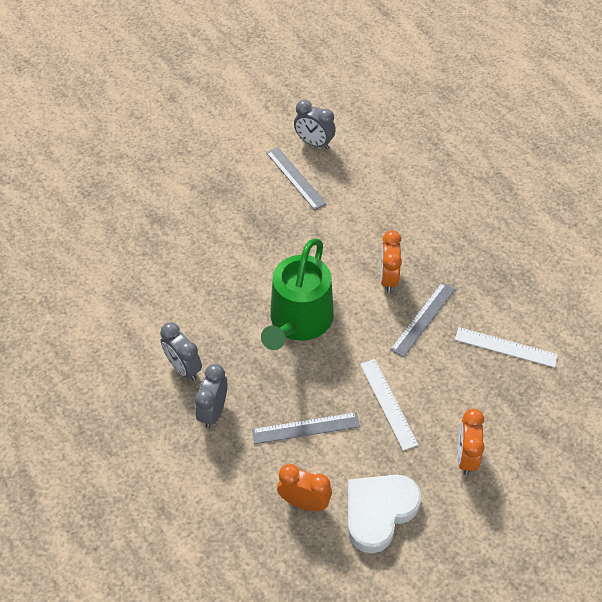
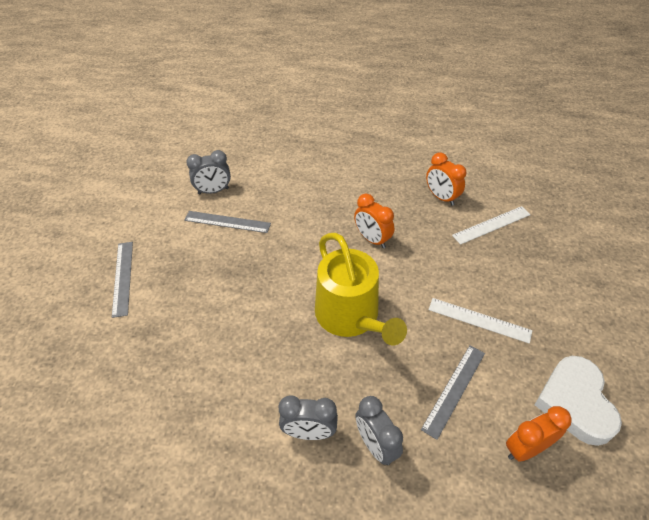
camera: 45 degrees left, 5 degrees down
green watering can [261,238,334,350] -> yellow watering can [315,233,407,345]
grey ruler [390,282,455,358] -> grey ruler moved to [112,242,133,318]
orange clock [457,409,485,475] -> orange clock moved to [426,152,466,206]

